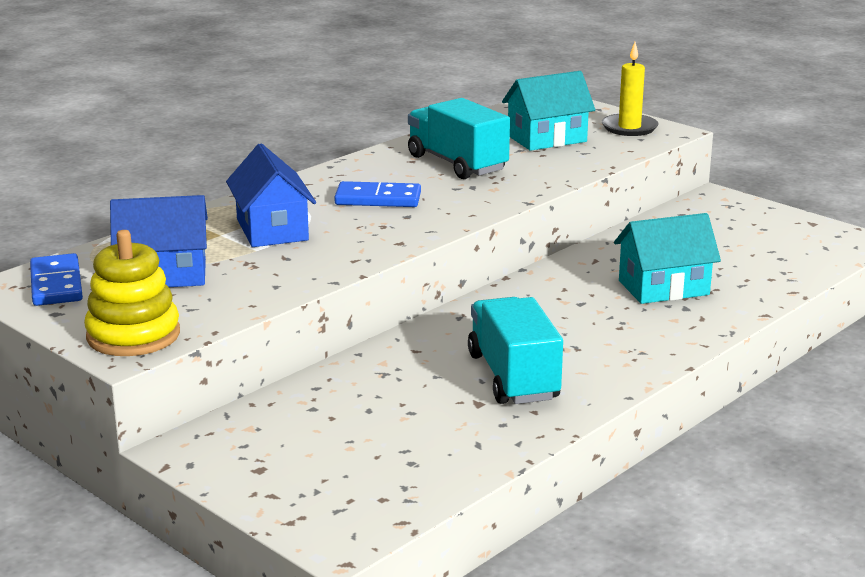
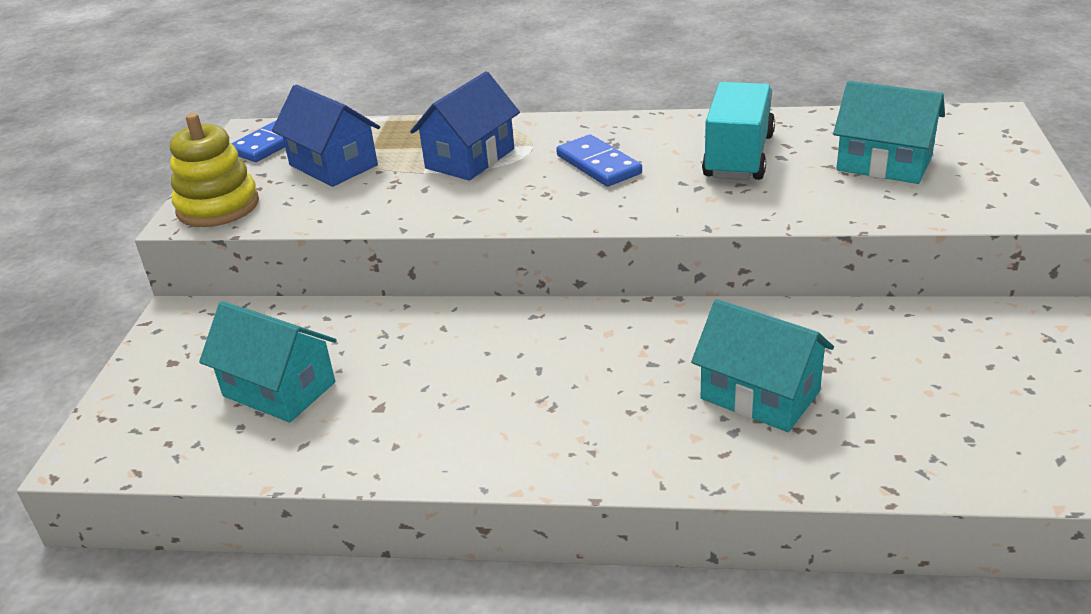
camera: 55 degrees right, 10 degrees up
turquoise truck [468,297,563,404] -> none
yellow candle [602,42,659,136] -> none
none -> turquoise house [199,301,337,423]

